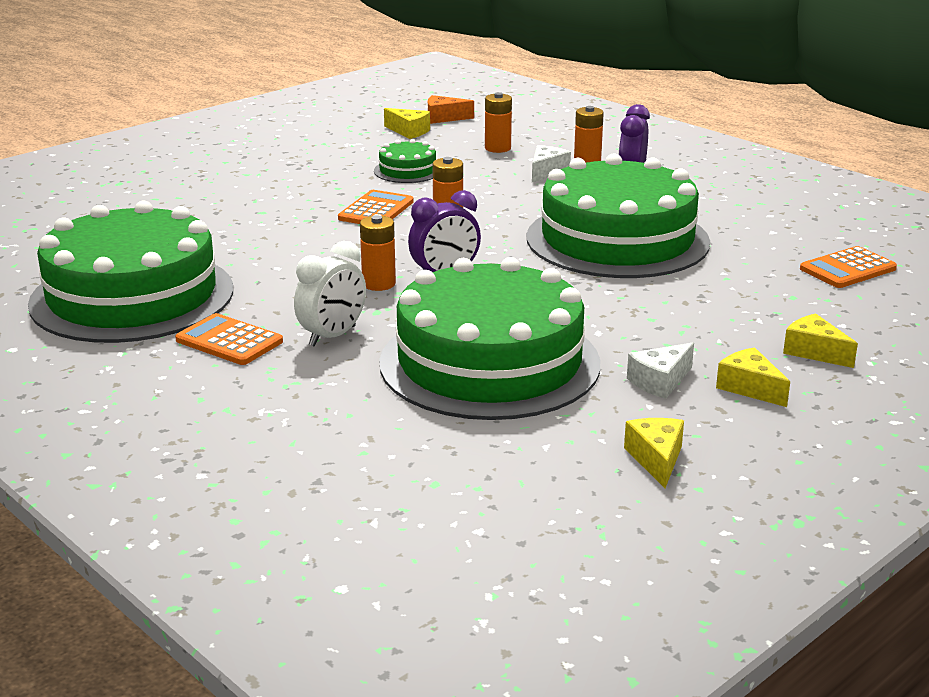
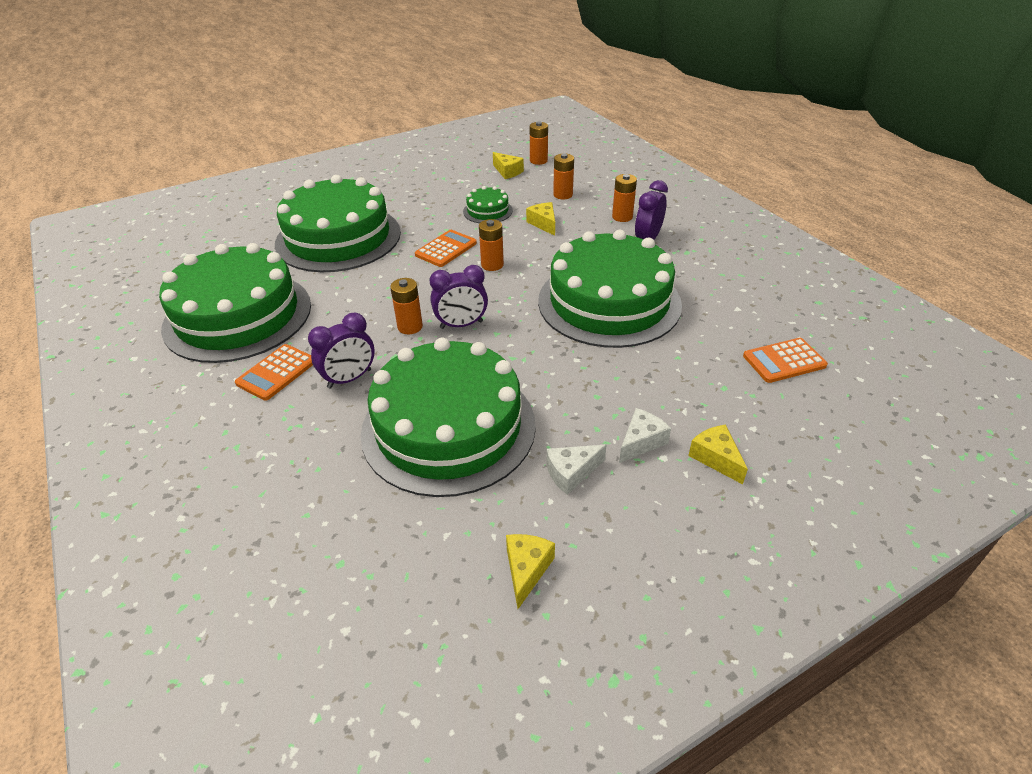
camera: 15 degrees right, 15 degrees up
orange calculator [175,313,283,365] -> orange calculator turned 105 degrees counterclockwise [235,344,313,401]
white clock [294,241,366,347] -> purple clock [308,313,375,389]
orange cheese [428,95,474,124] -> orange battery [530,121,548,165]
white cheese [532,145,571,182] -> white cheese moved to [619,408,671,463]
yellow cheese [716,347,790,407] -> yellow cheese moved to [526,202,555,236]
none -> green cake [275,175,401,272]

